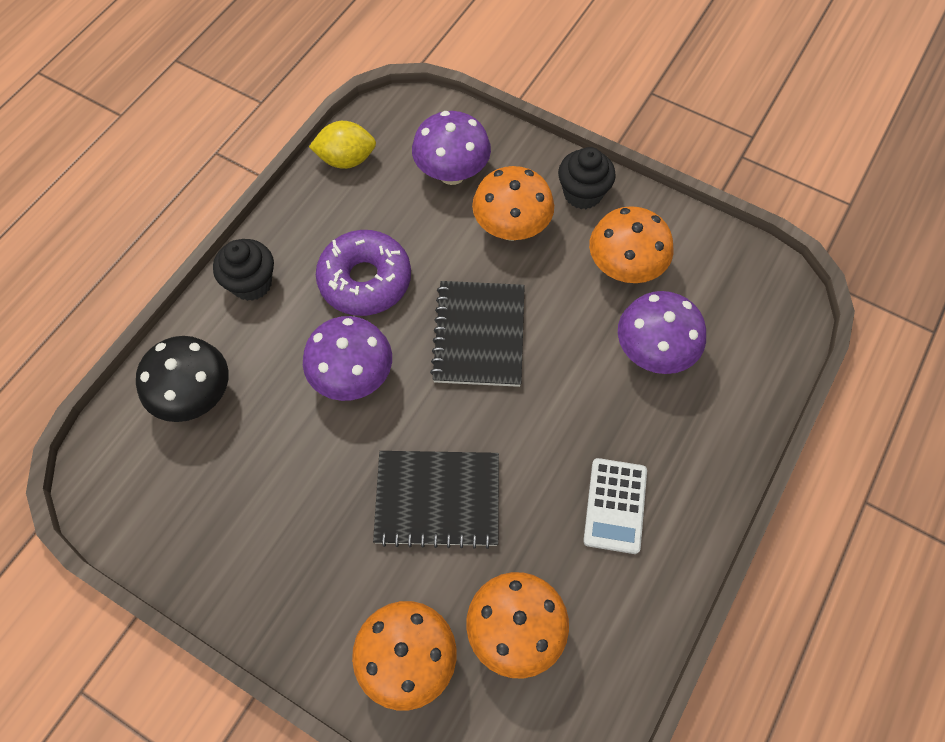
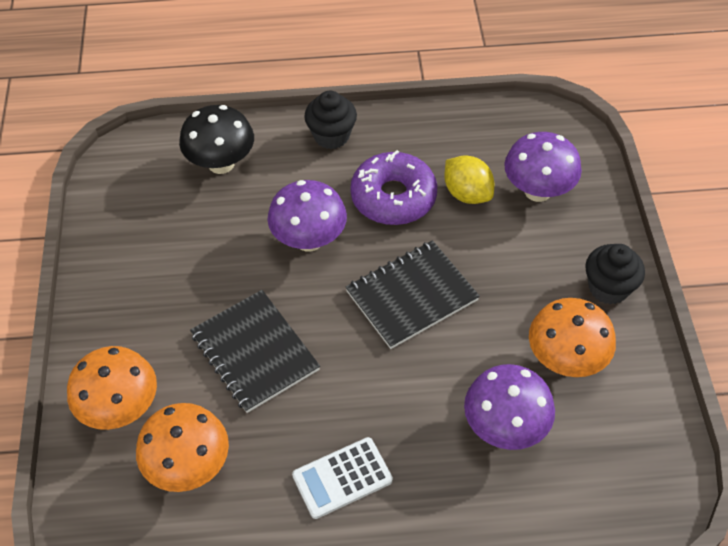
camera: 55 degrees right, 10 degrees down
yellow lemon [309,121,376,169] -> yellow lemon moved to [444,155,494,204]
orange mushroom [472,166,554,241] -> none

